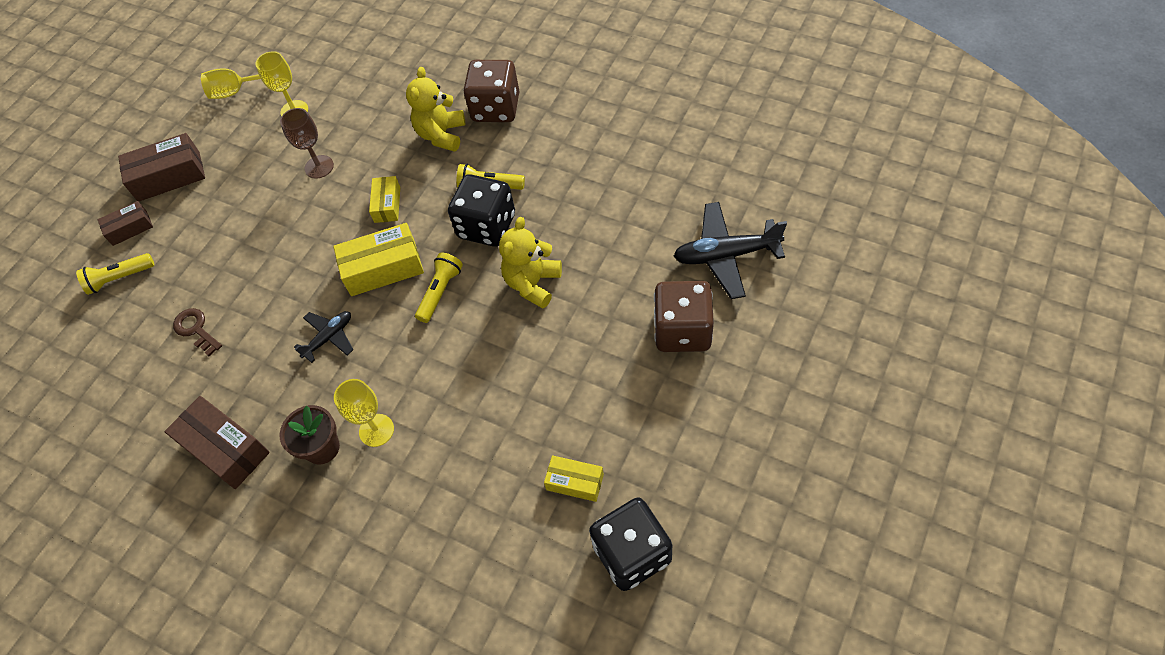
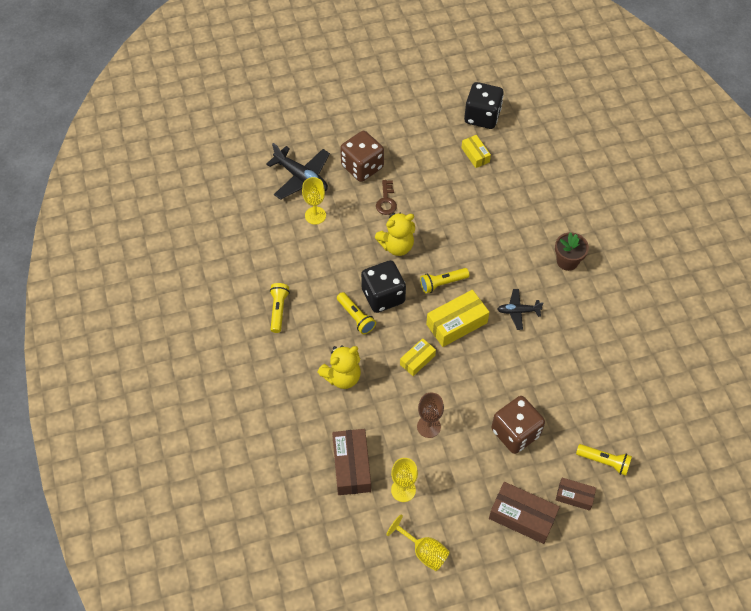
camera: 140 degrees left, 0 degrees up
brown box [165,396,270,489] -> brown box moved to [332,429,371,495]
brown key [173,308,222,356] -> brown key moved to [376,180,397,215]
yellow box [333,223,424,296] -> yellow box turned 60 degrees counterclockwise [426,290,489,347]
yellow goblet [334,379,394,447] -> yellow goblet moved to [302,177,326,225]
brown dice [464,60,520,122] -> brown dice moved to [491,396,545,454]
none -> yellow flashlight [270,283,290,333]

